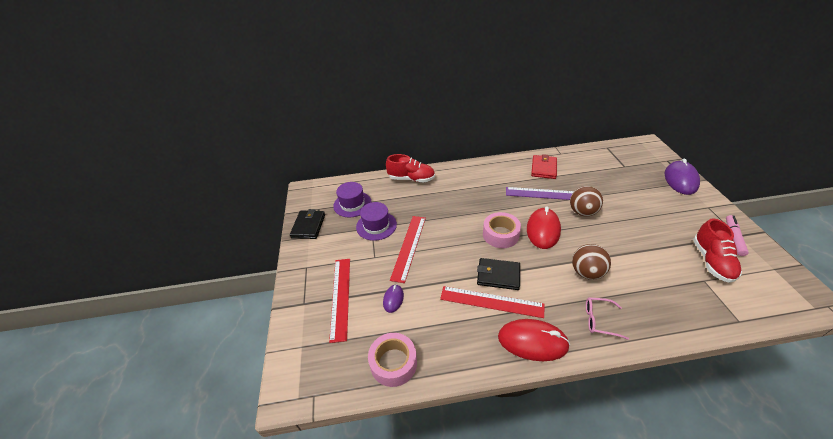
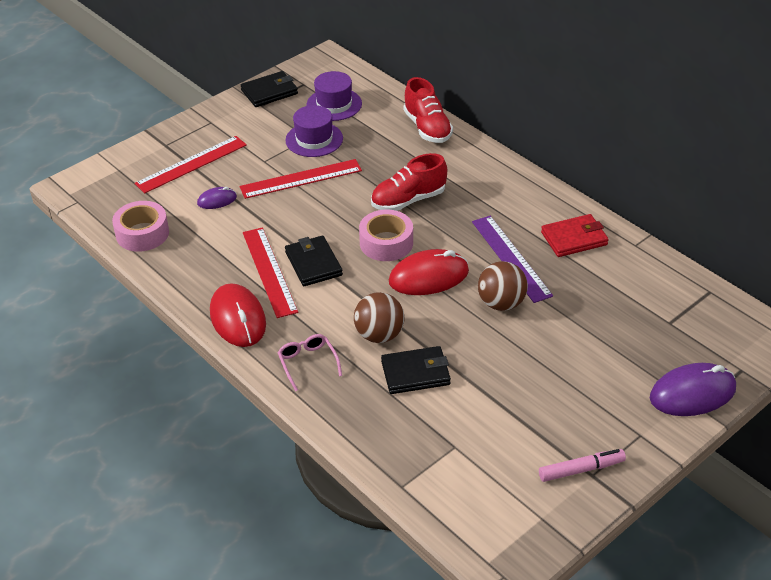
camera: 55 degrees right, 0 degrees up
red shoe [693,218,742,283] -> red shoe moved to [371,153,447,211]
none -> black wallet [381,346,451,394]

